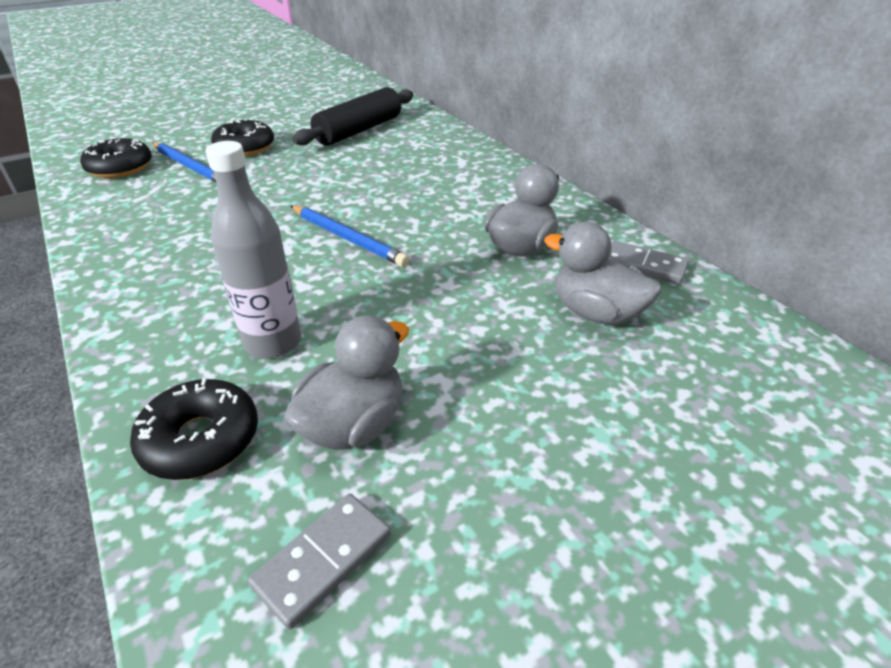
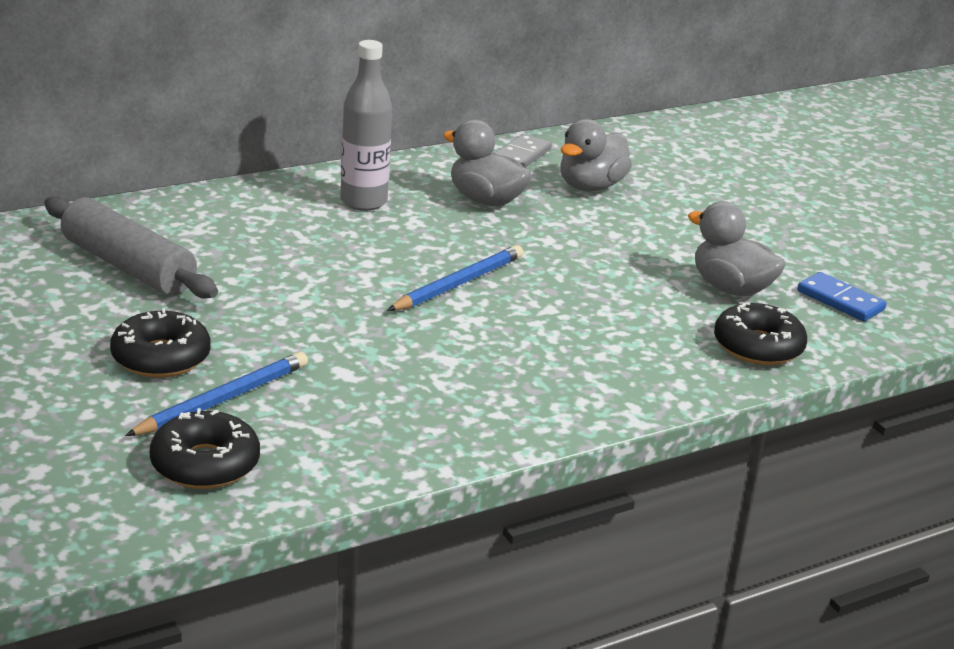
camera: 90 degrees left, 10 degrees down
grey bottle [206,141,301,358] -> grey bottle moved to [340,40,392,211]
grey domino [248,494,391,629] -> blue domino [798,272,886,321]
black rolling pin [292,87,413,146] -> grey rolling pin [44,196,218,299]

